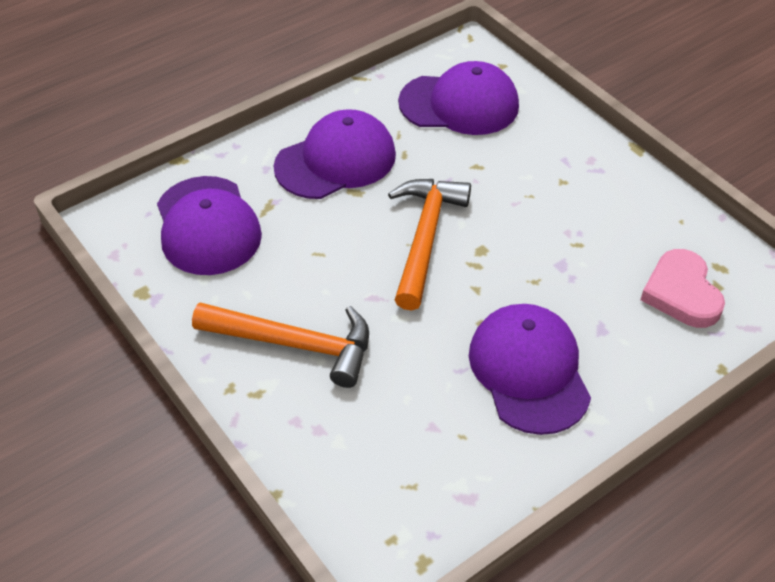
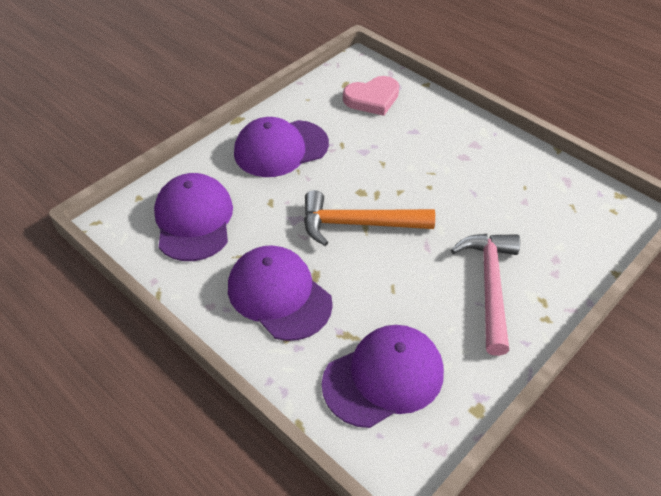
camera: 100 degrees left, 0 degrees up
orange hammer [192,302,369,388] -> pink hammer [451,234,520,356]
purple cap [469,304,591,435] -> purple cap moved to [234,117,329,177]

